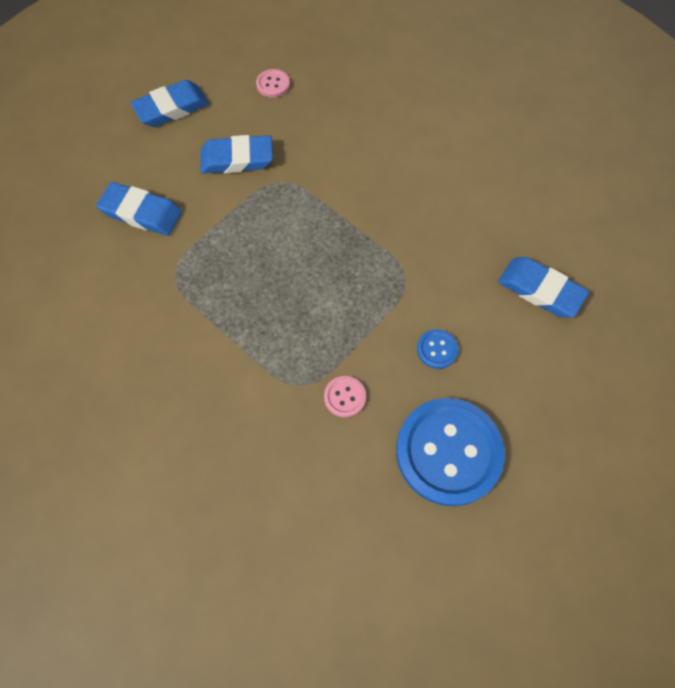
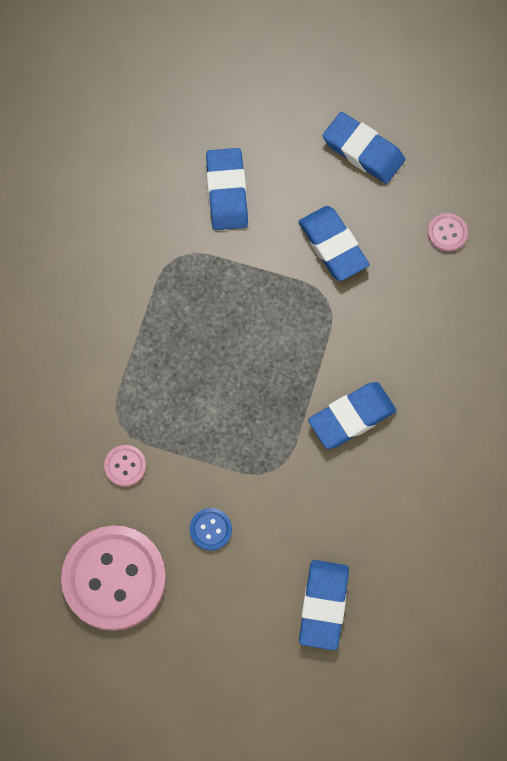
camera: 65 degrees right, 5 degrees up
blue button [396,398,505,506] -> pink button [61,525,166,631]
none -> blue eraser [308,382,396,449]

